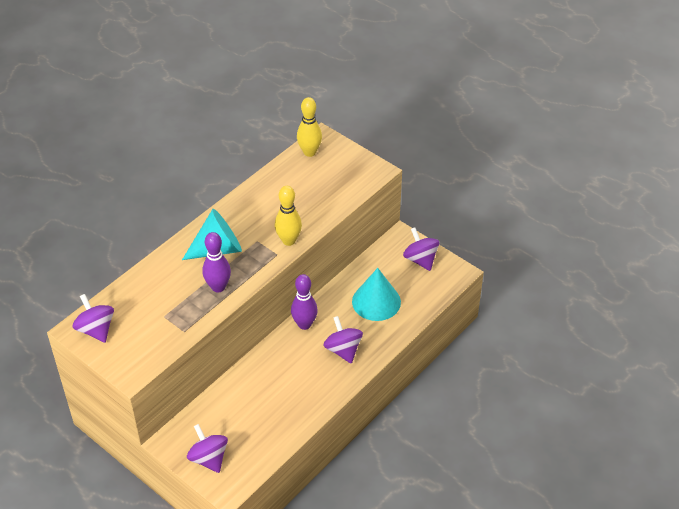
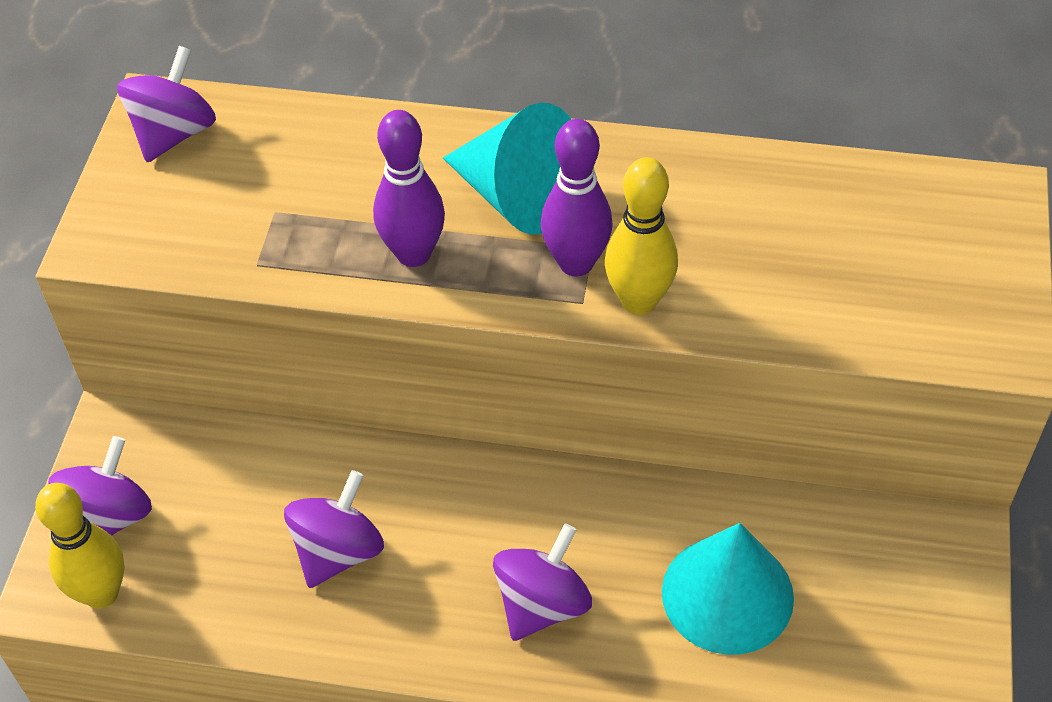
camera: 60 degrees right, 5 degrees up
purple bowling pin [291,274,318,330] -> purple bowling pin moved to [541,119,613,277]
yellow bowling pin [297,97,322,157] -> yellow bowling pin moved to [35,483,125,608]
purple spinning top [403,228,439,271] -> purple spinning top moved to [284,470,384,588]

